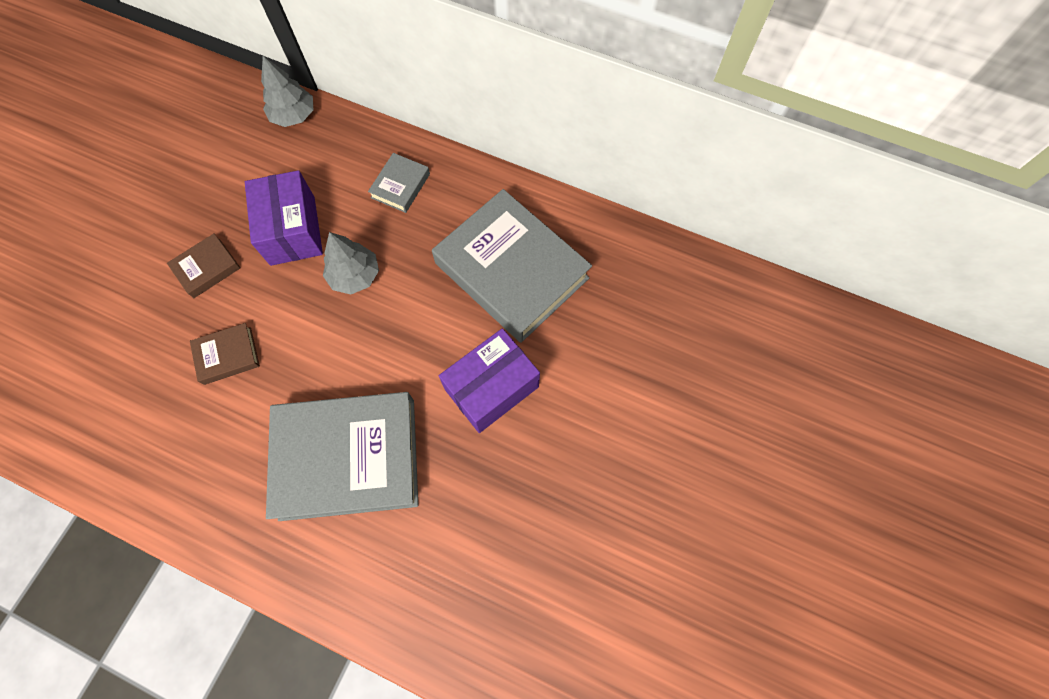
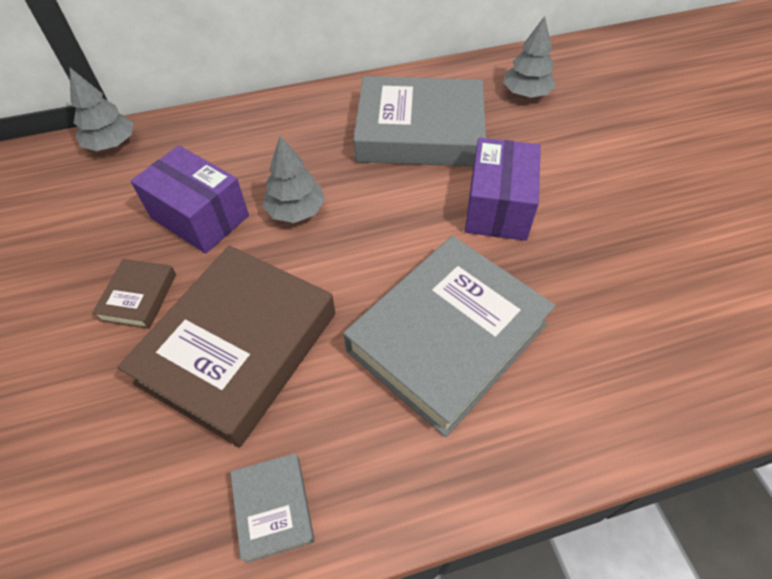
camera: 40 degrees left, 15 degrees down
brown book [190,323,260,385] -> brown book [117,245,335,448], size x2.29
grey book [368,153,430,213] -> grey book moved to [230,453,315,563]
none -> grey tree [503,16,556,98]

